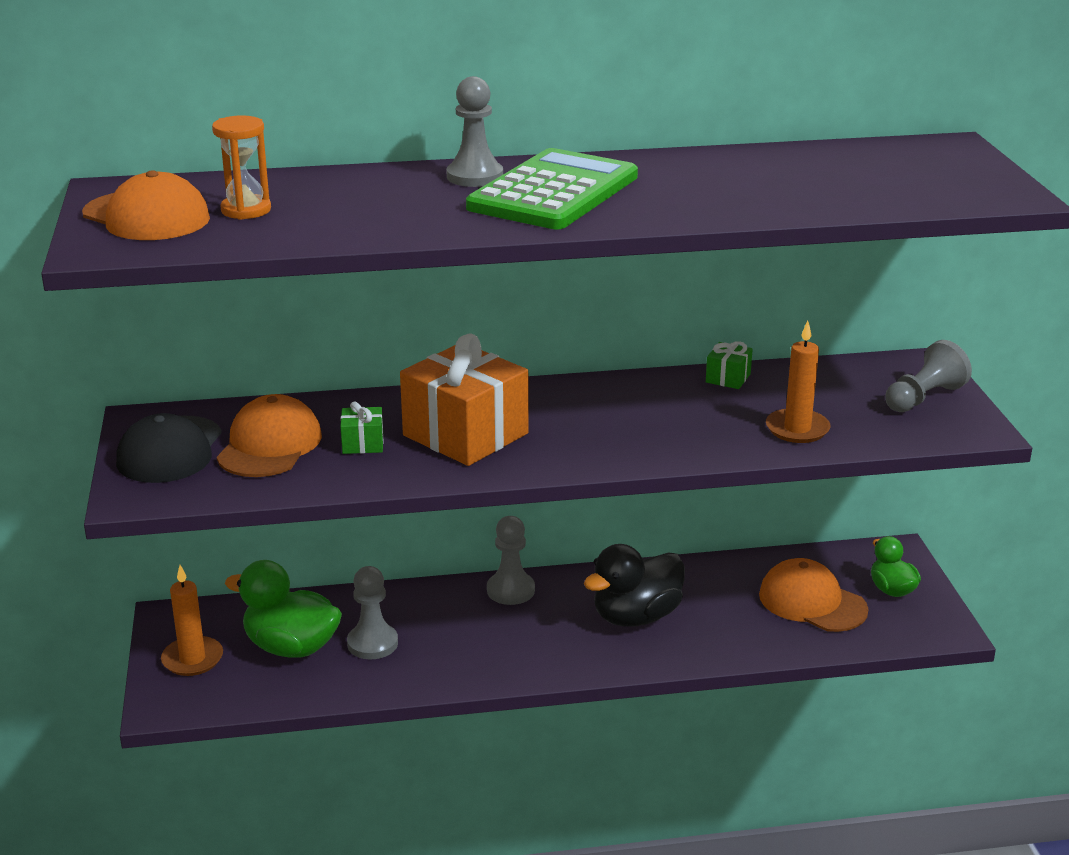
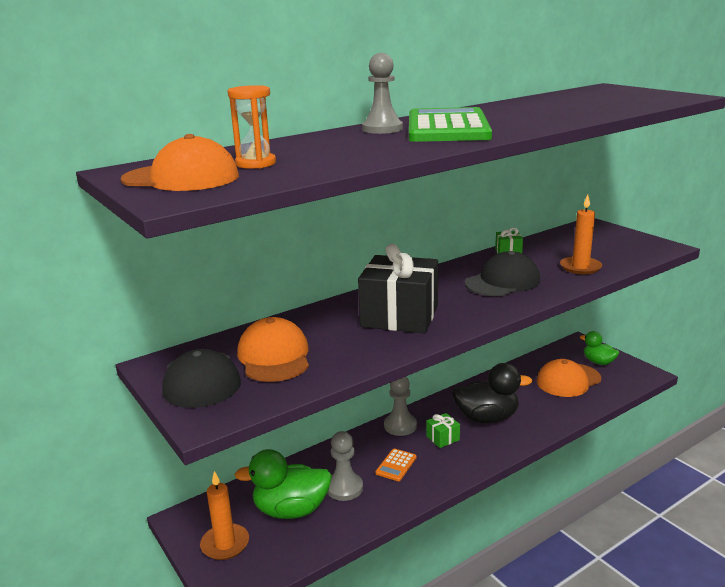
camera: 25 degrees left, 5 degrees down
green gift [340,401,384,454] -> green gift moved to [426,413,460,448]
orange gift [400,334,529,466] -> black gift [358,244,438,333]
black duck [583,544,685,627] -> black duck turned 120 degrees counterclockwise [452,363,532,423]
orange cap [759,558,868,632] -> orange cap turned 45 degrees counterclockwise [537,359,602,397]
grey pawn [885,340,972,412] -> none
none -> orange calculator [375,448,417,481]
none -> black cap [465,251,540,296]

